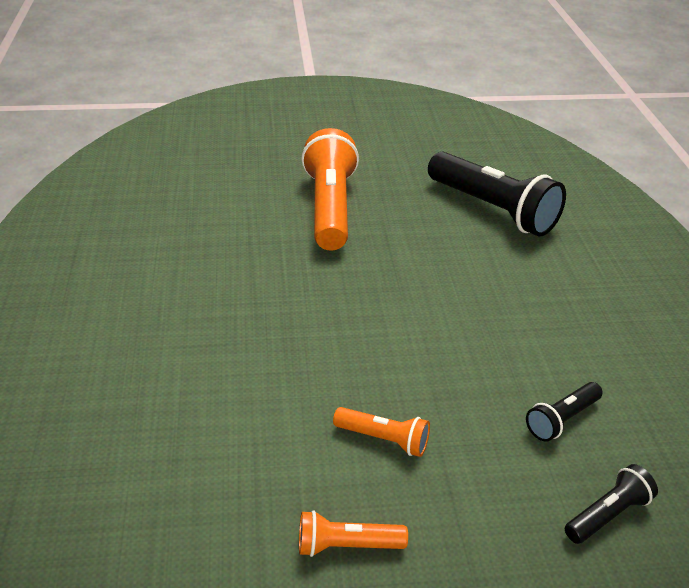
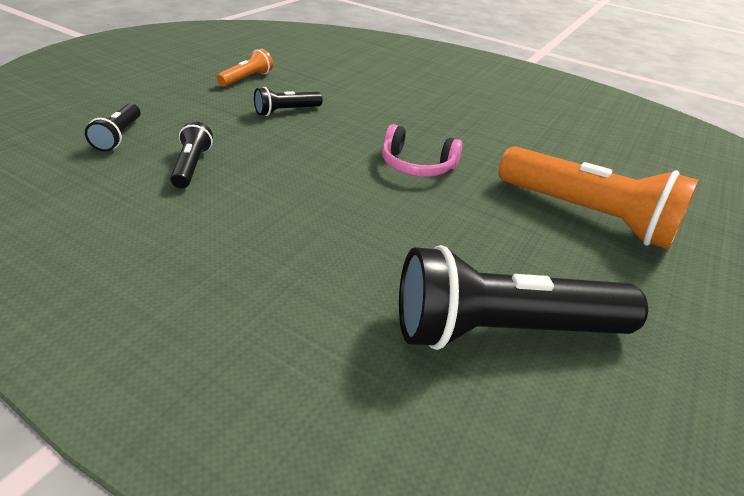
camera: 125 degrees right, 0 degrees up
orange flashlight [333,407,430,457] -> black flashlight [254,87,323,116]
none -> pink headphones [382,124,463,177]

